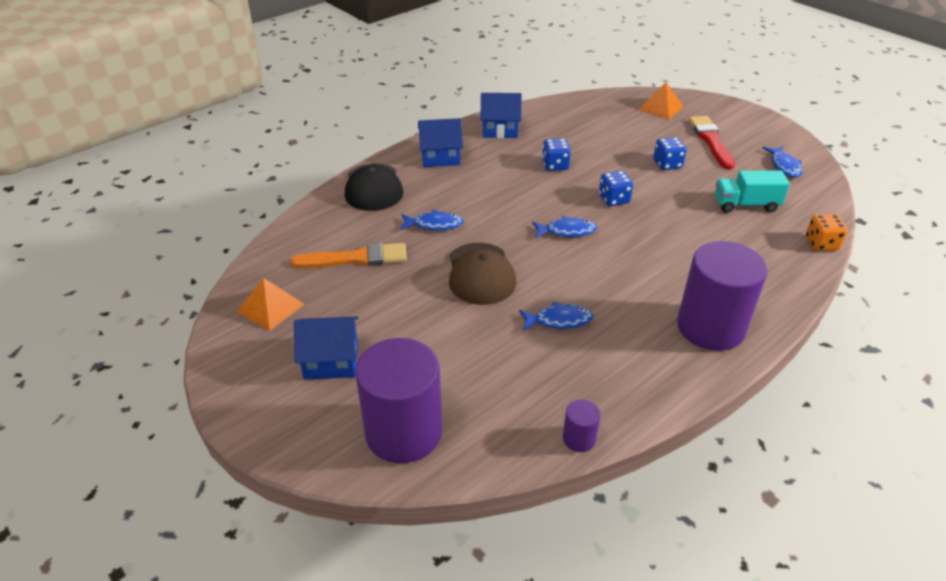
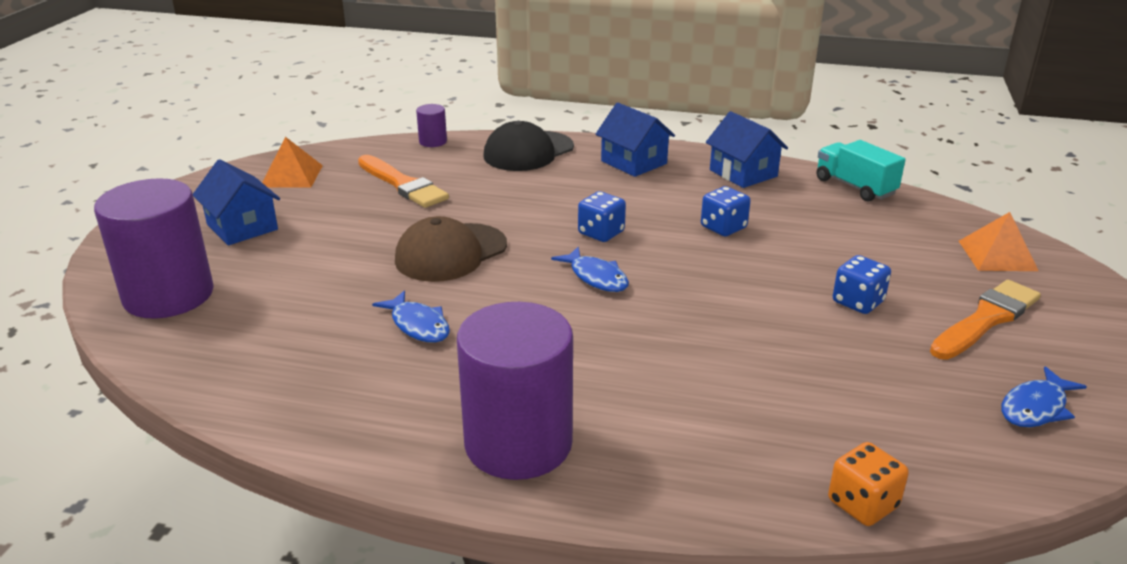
camera: 55 degrees right, 10 degrees down
blue fish [400,210,464,230] -> none
purple cylinder [563,399,601,452] -> purple cylinder moved to [416,104,447,147]
blue dice [599,171,633,206] -> blue dice moved to [578,191,626,242]
red brush [689,116,735,169] -> orange brush [930,280,1041,360]
turquoise truck [715,170,790,213] -> turquoise truck moved to [816,140,905,202]

